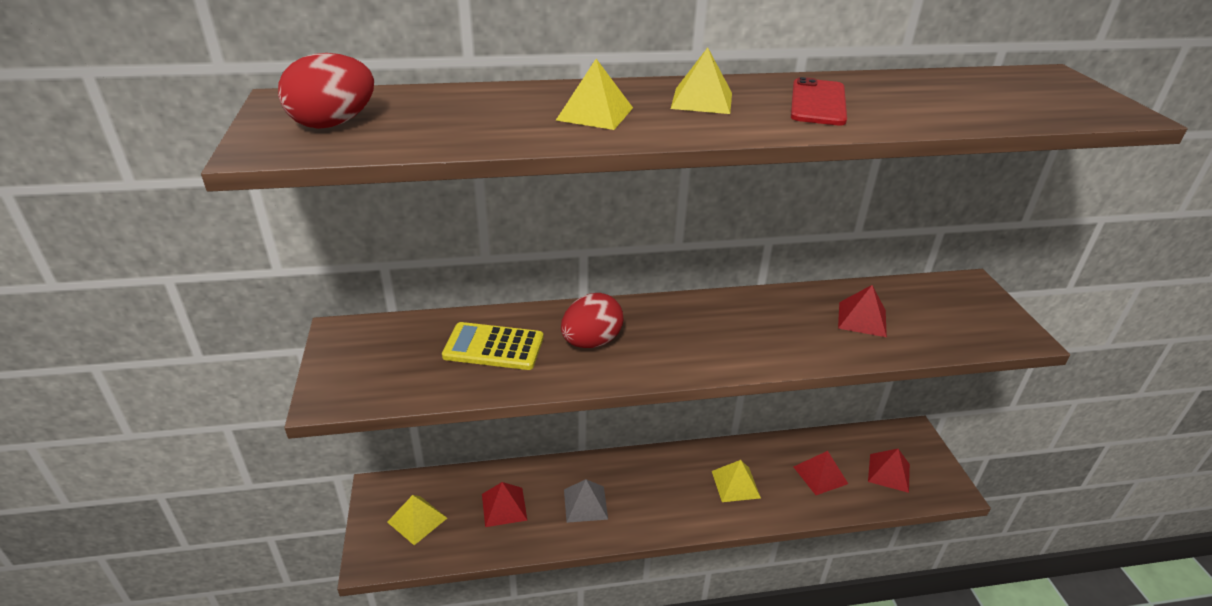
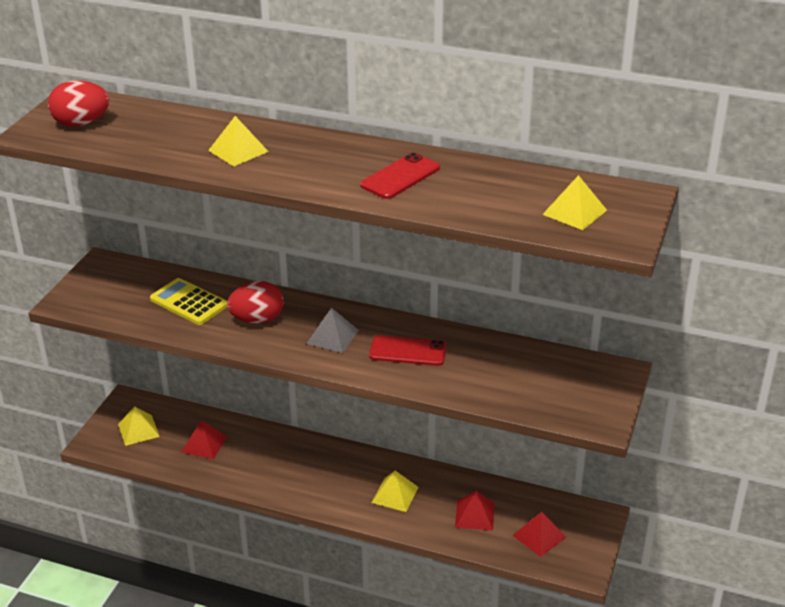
camera: 30 degrees right, 0 degrees up
grey pyramid [564,479,608,523] -> grey pyramid moved to [306,308,359,353]
yellow pyramid [671,47,732,114] -> yellow pyramid moved to [542,175,607,230]
red pyramid [838,285,887,337] -> none
none -> red phone [369,335,447,366]

